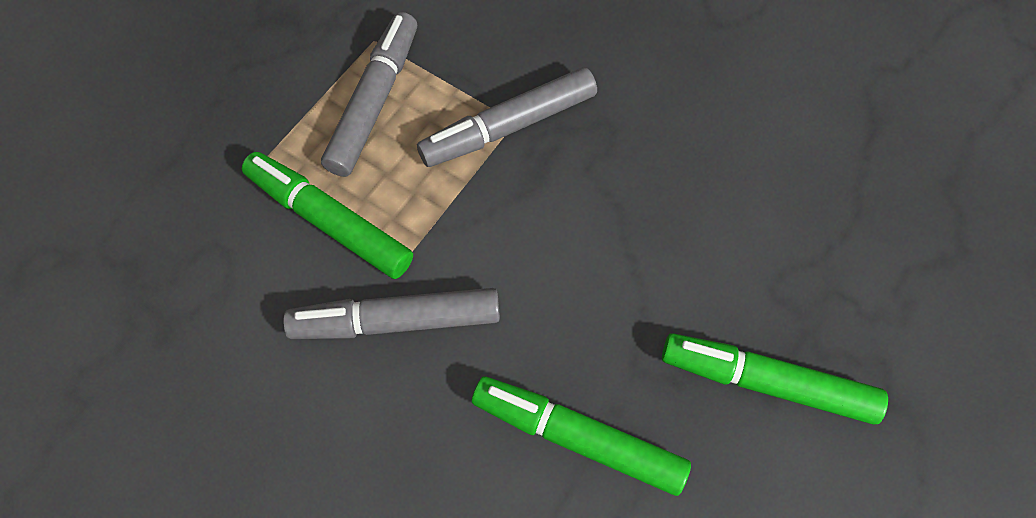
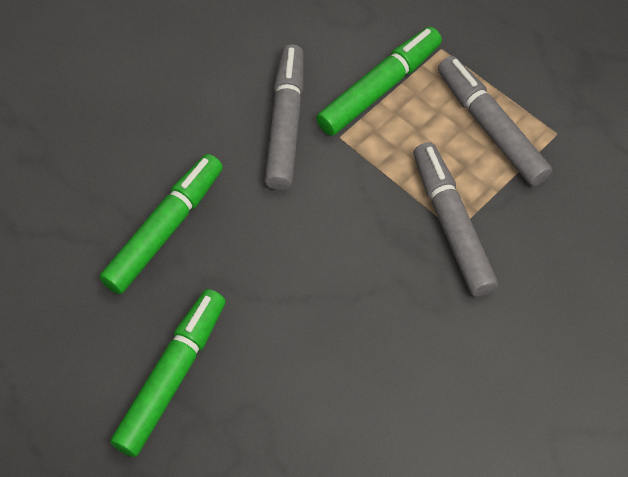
camera: 100 degrees right, 5 degrees down
grey marker [321,12,417,177] -> grey marker turned 150 degrees counterclockwise [438,56,552,186]

